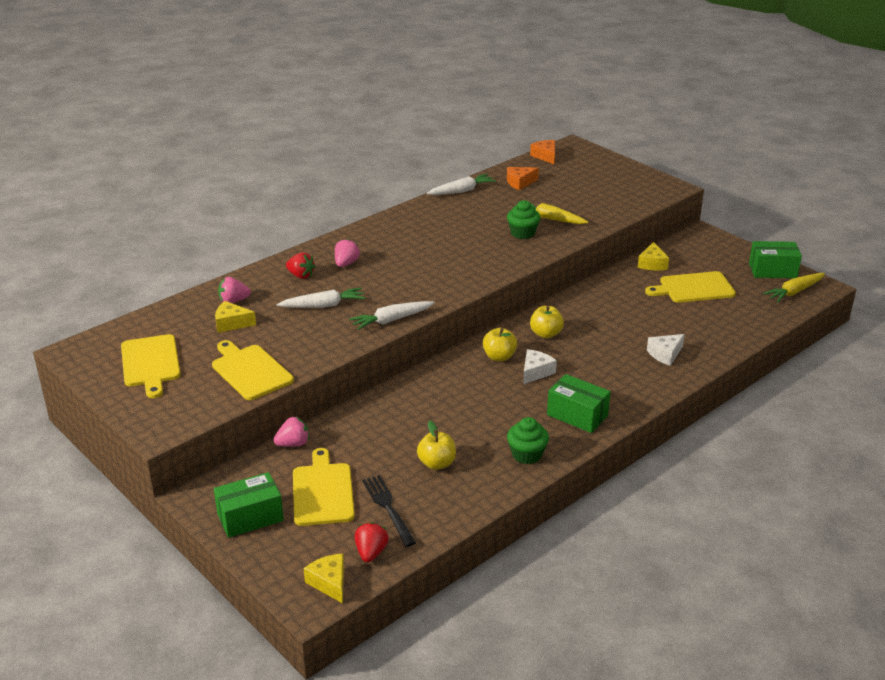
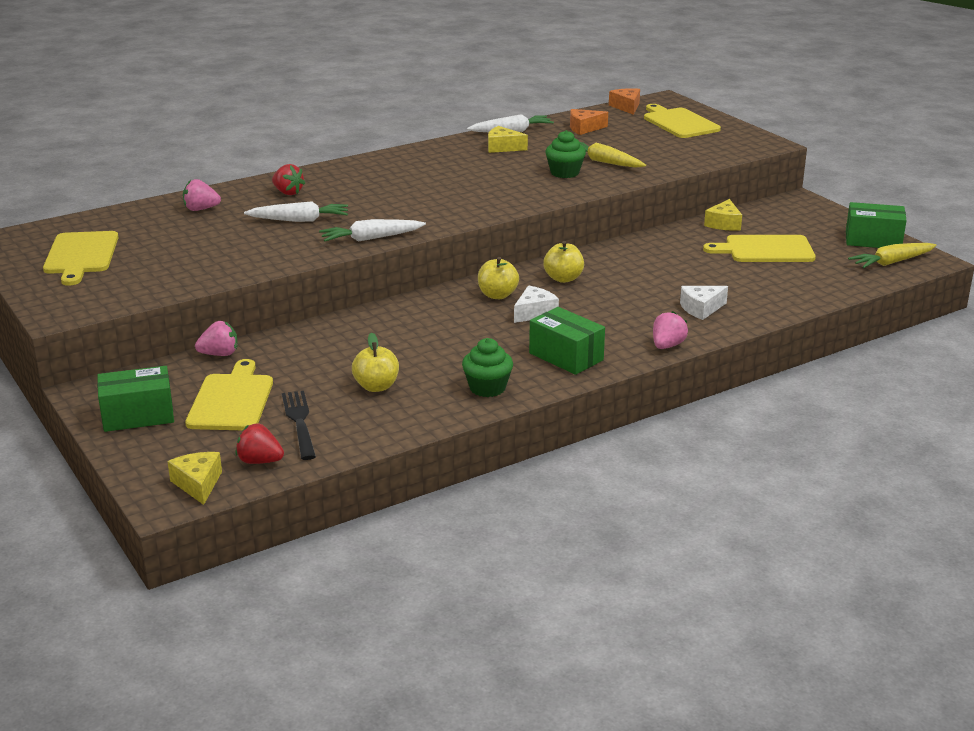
camera: 10 degrees right, 5 degrees down
yellow cutting board [212,340,294,400] -> yellow cutting board moved to [644,104,721,138]
yellow cheese [215,301,256,333] -> yellow cheese moved to [488,126,528,153]
pink strawberry [335,238,360,267] -> pink strawberry moved to [653,311,688,349]
red strawberry [355,522,389,562] -> red strawberry turned 90 degrees counterclockwise [235,423,284,464]

